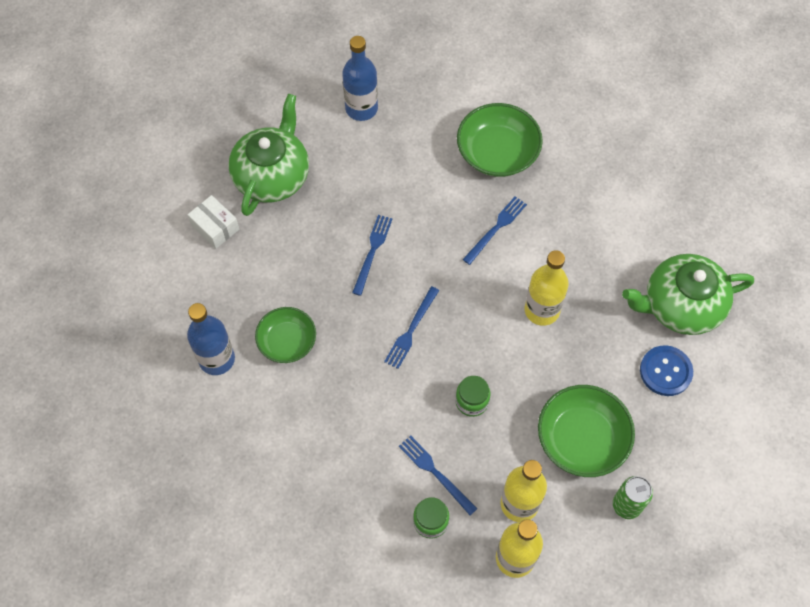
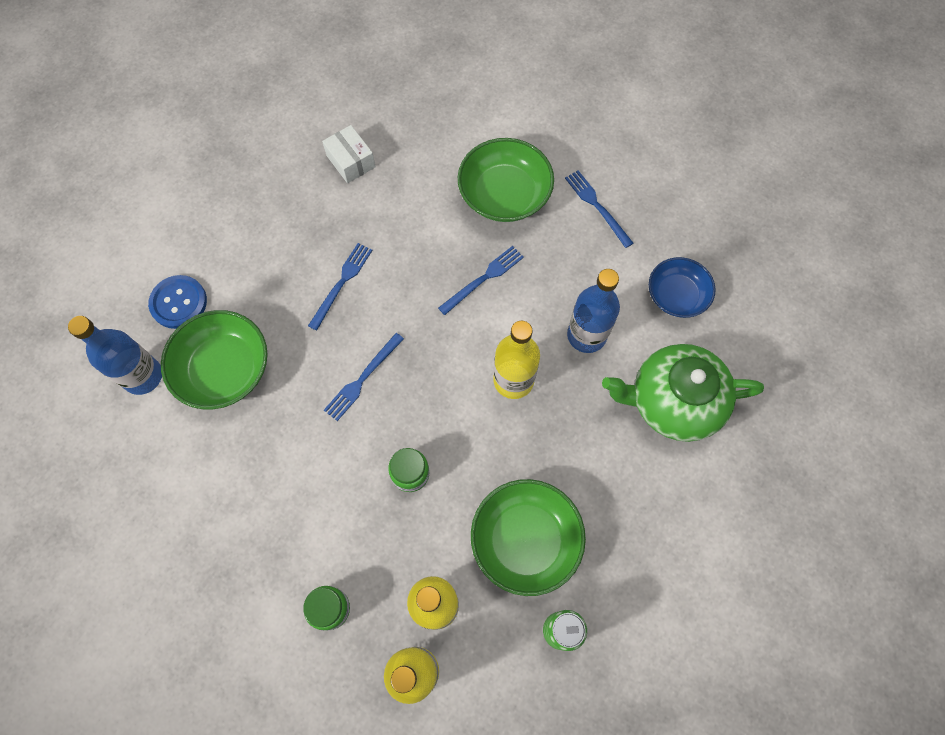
camera: 10 degrees right, 5 degrees up
white box [187,195,239,249] -> white box moved to [322,125,376,183]
green teapot [228,94,309,216] -> none
green bowl [255,307,316,363] -> green bowl [161,310,268,410], size x1.51
blue bottle [342,36,378,121] -> blue bottle moved to [567,269,620,353]
blue fork [399,435,477,515] -> blue fork moved to [565,170,633,248]
blue button [640,345,693,396] -> blue button moved to [148,275,207,329]
none -> blue bowl [649,257,715,318]

